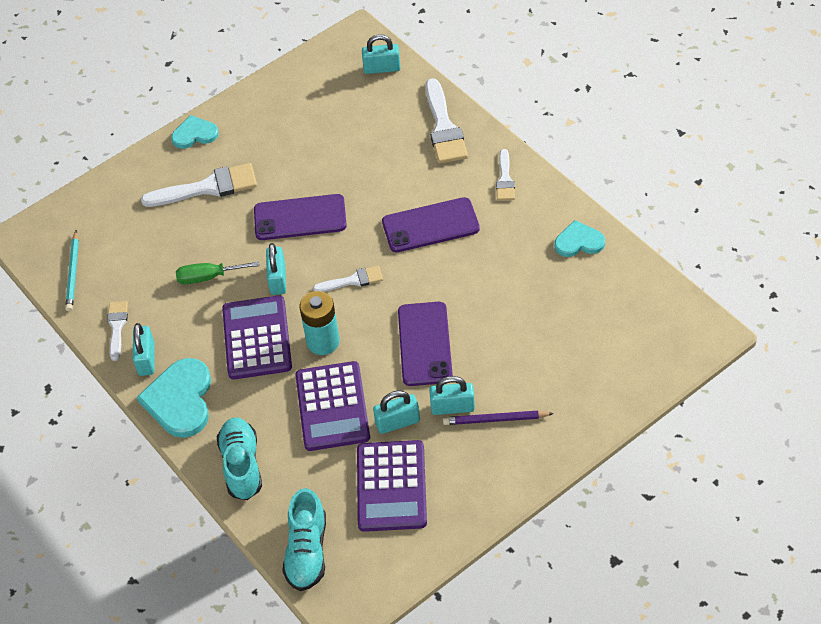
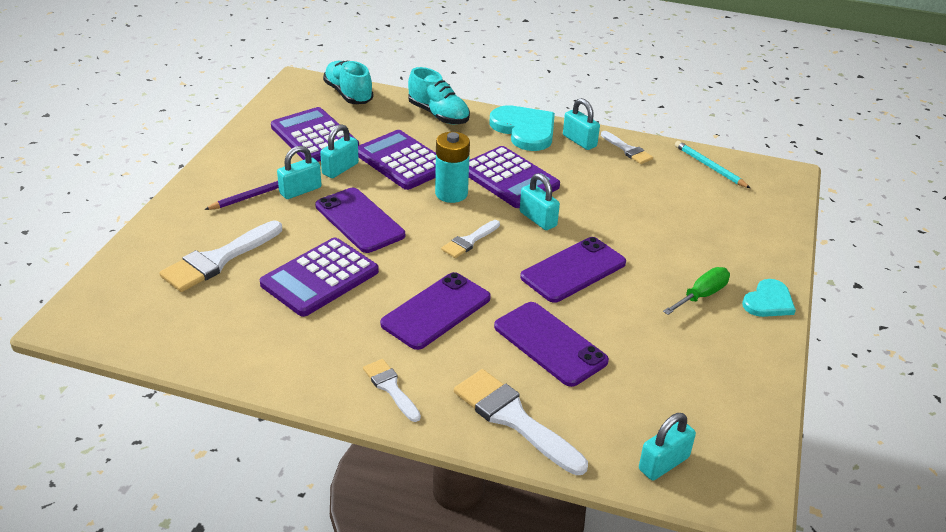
camera: 140 degrees right, 15 degrees down
white brush [141,163,257,207] -> white brush moved to [159,220,282,292]
green screwdriver [176,261,259,284] -> green screwdriver moved to [663,267,730,315]
turquoise heart [554,220,605,257] -> none
none -> purple calculator [260,238,379,317]
none -> purple phone [494,302,609,387]

